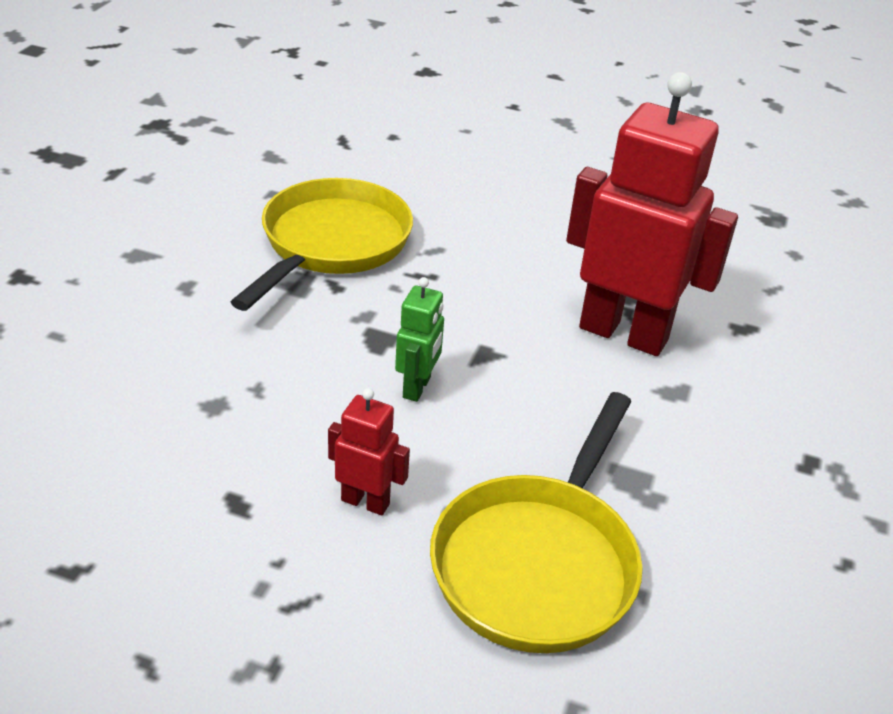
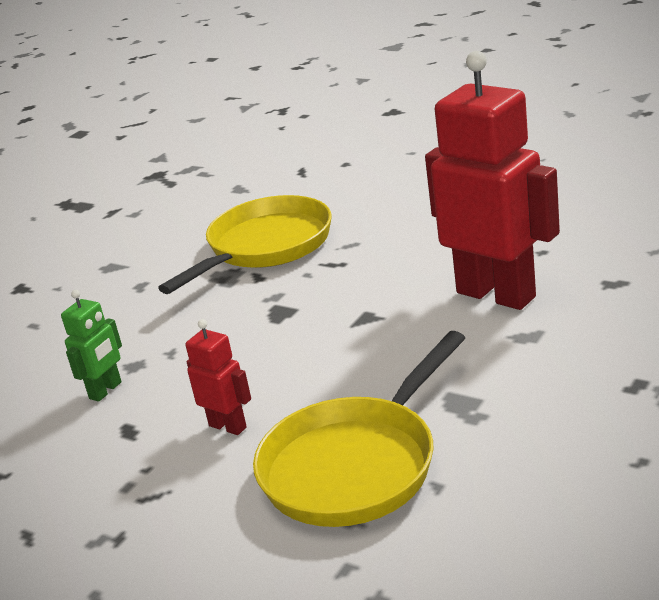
camera: 20 degrees right, 10 degrees down
green robot [395,277,444,402] -> green robot moved to [61,290,122,402]

